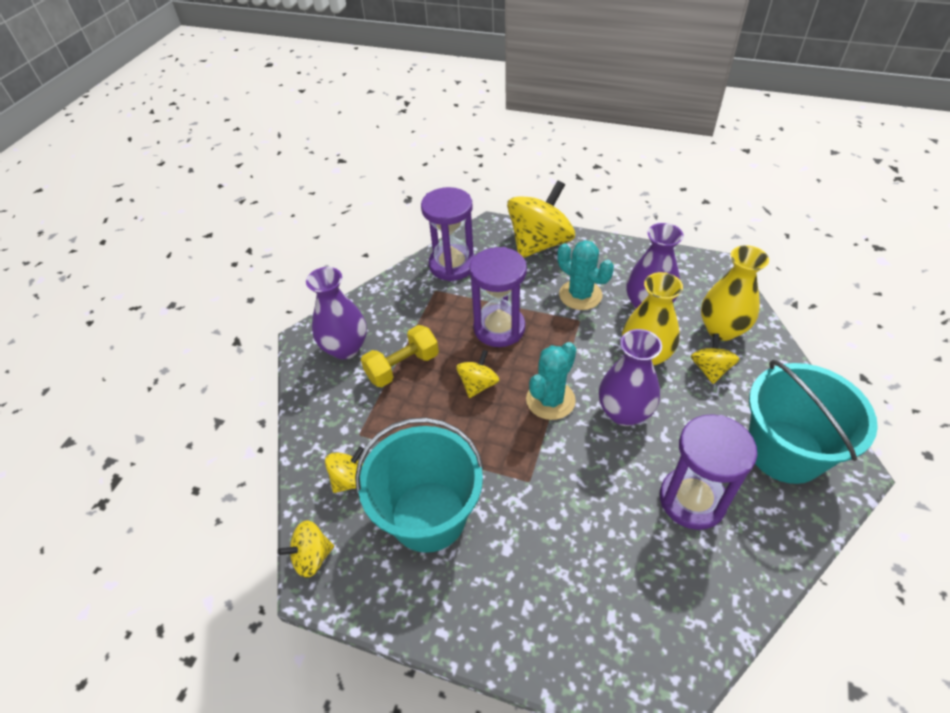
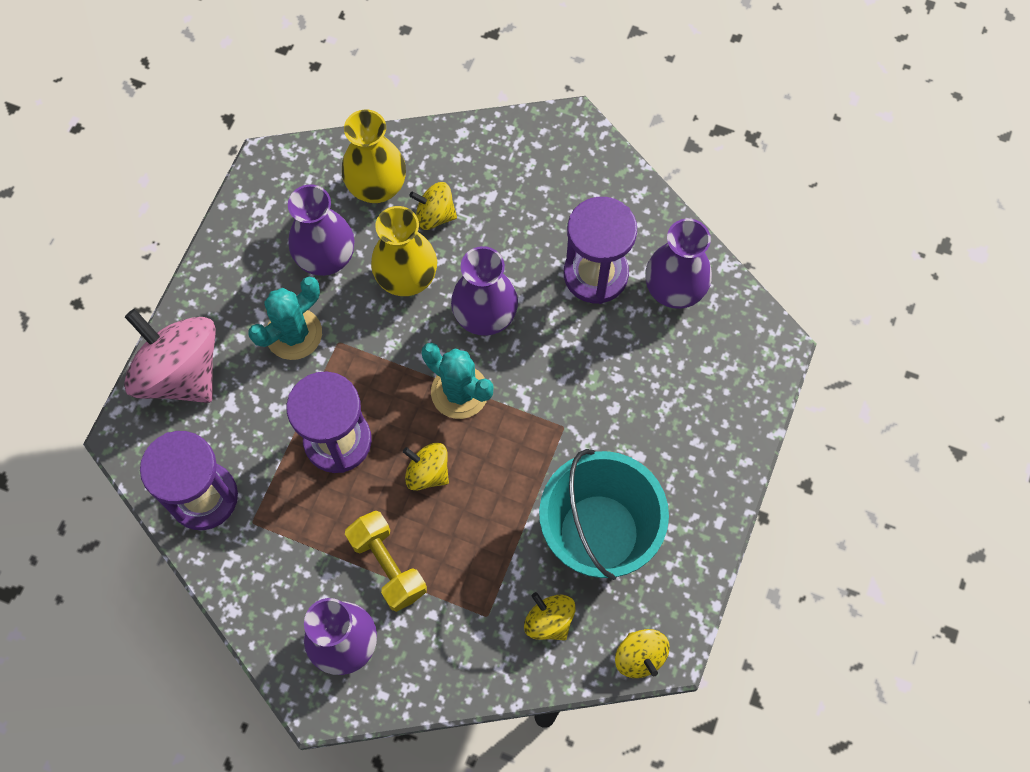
camera: 90 degrees left, 20 degrees up
yellow spinning top [507,180,575,258] -> pink spinning top [124,309,216,403]
turquoise bucket [749,360,878,484] -> none
none -> purple vase [645,219,712,309]

